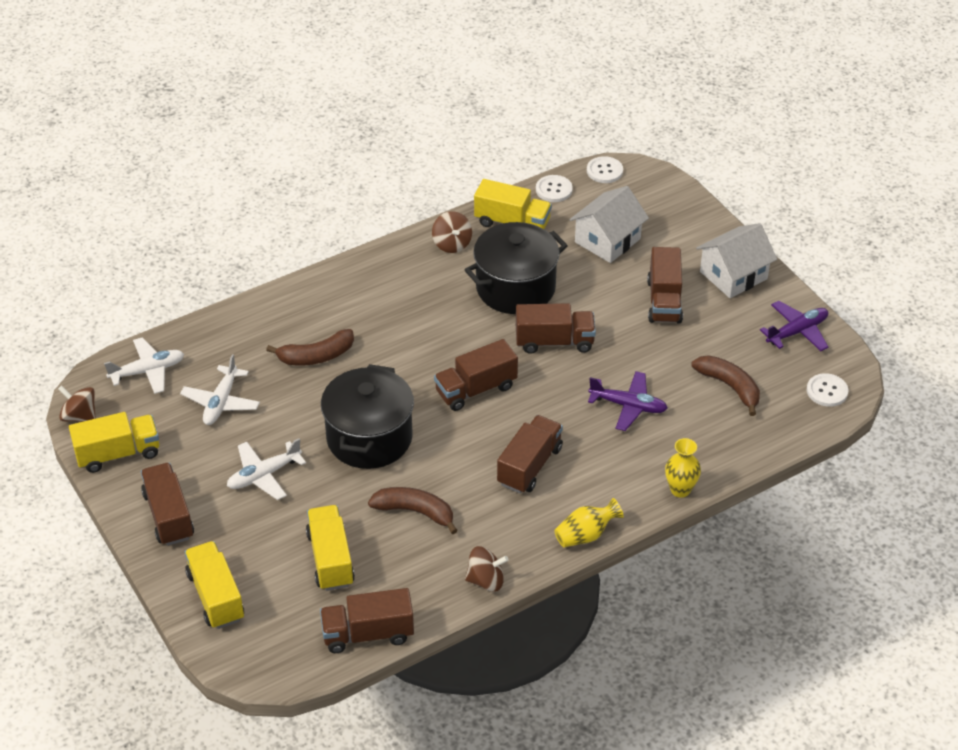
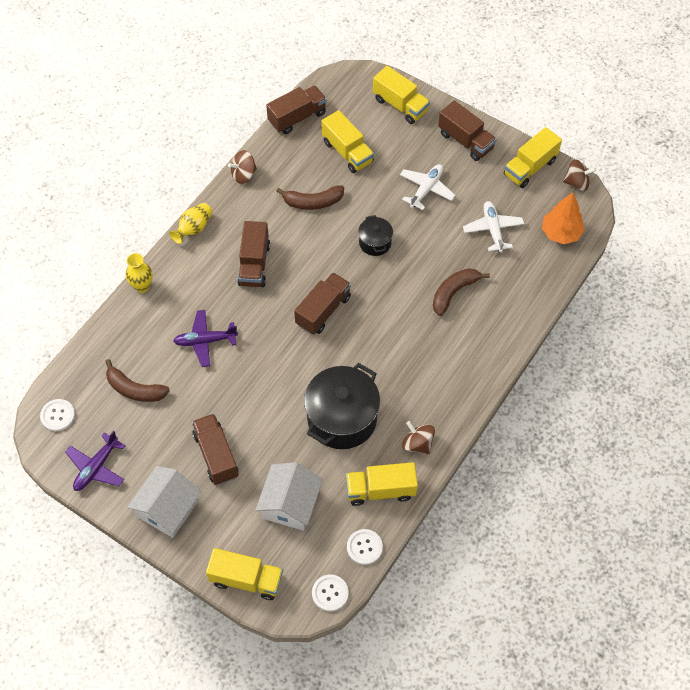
camera: 155 degrees right, 15 degrees up
white plane [104,337,184,394] -> orange tree [542,192,585,244]
black pot [321,364,414,469] -> black pot [358,215,393,256], size x0.50
brown truck [516,303,596,354] -> none
none -> yellow truck [206,548,283,600]

